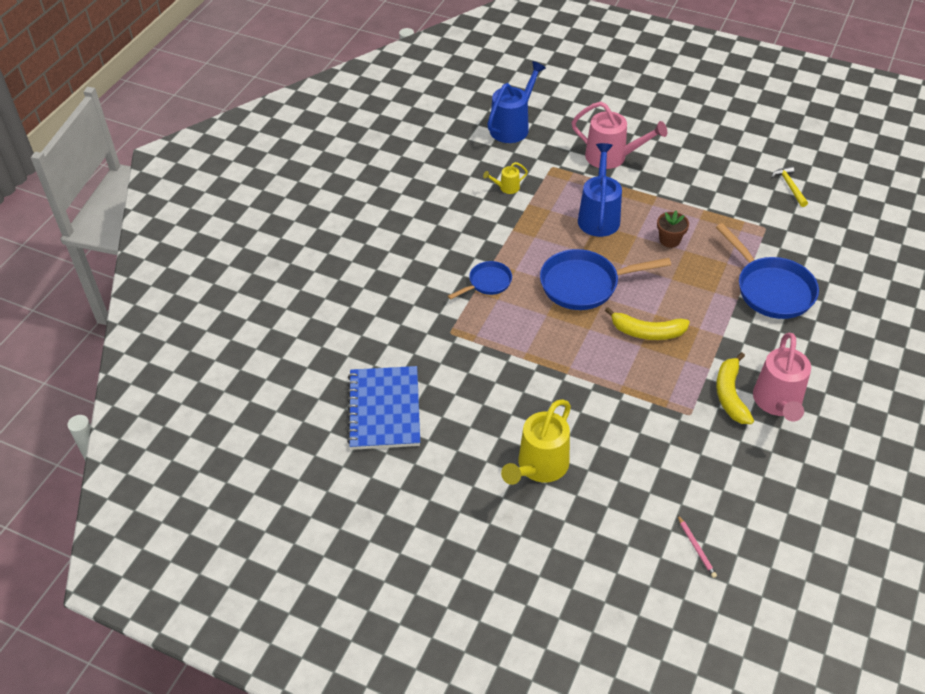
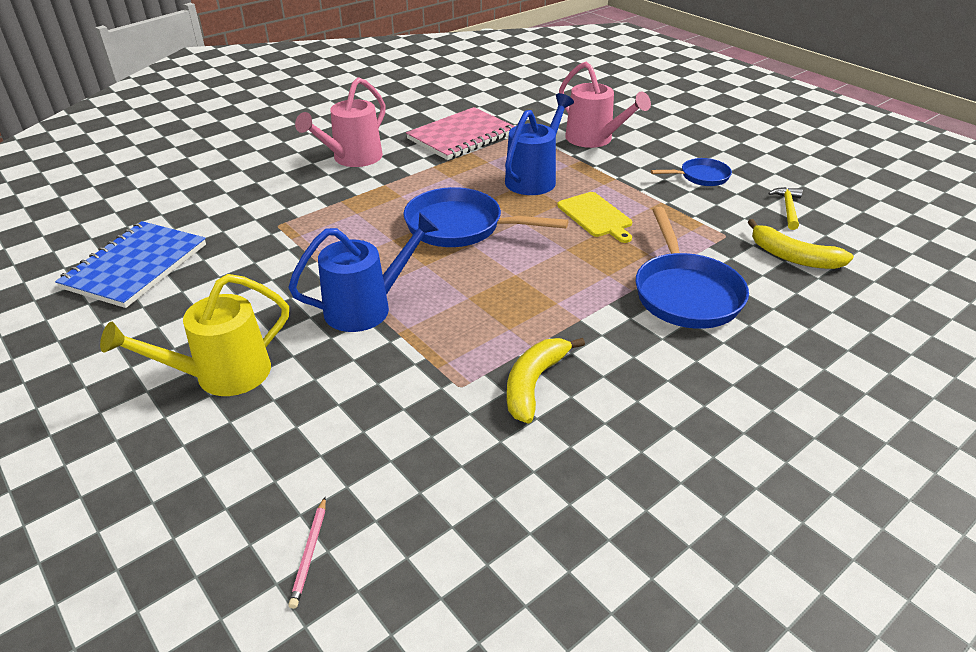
camera: 25 degrees right, 10 degrees down
blue pan [448,261,512,300] -> blue pan moved to [651,158,732,186]
yellow watering can [483,162,528,194] -> pink notebook [406,107,515,160]
blue watering can [487,61,546,143] -> blue watering can moved to [288,213,439,332]
yellow banana [605,307,690,340] -> yellow banana moved to [748,219,854,269]
brown flower pot [657,211,689,248] -> yellow cutting board [557,192,632,243]
pink watering can [753,333,811,421] -> pink watering can moved to [295,77,386,167]

